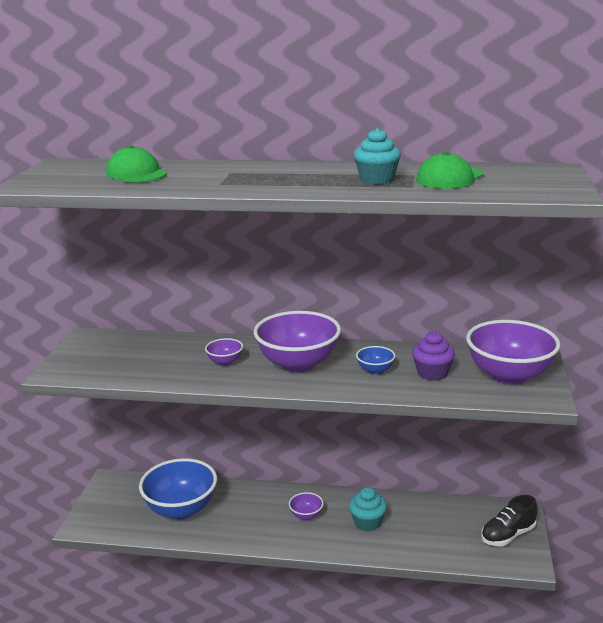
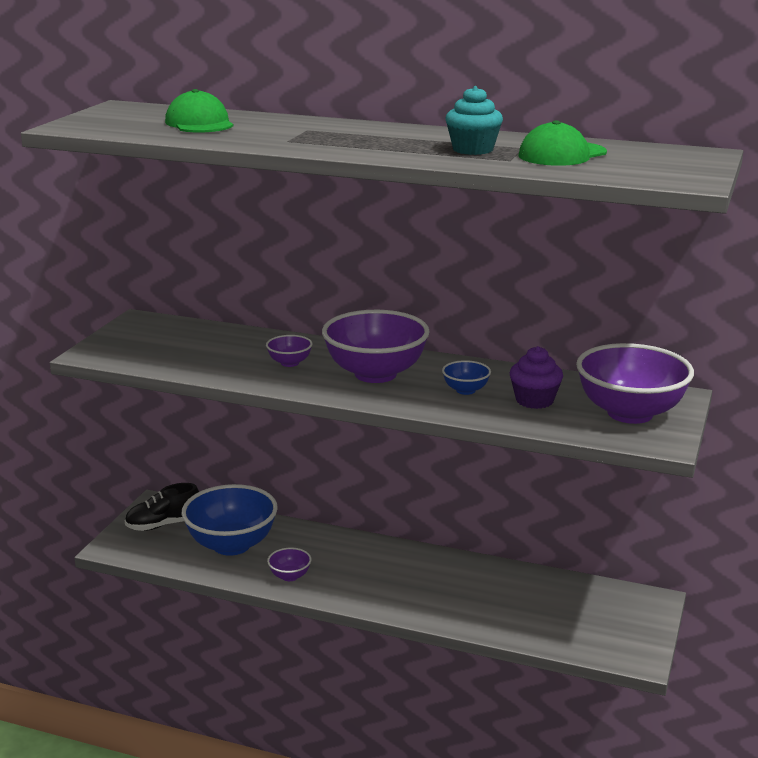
camera: 10 degrees right, 0 degrees up
purple bowl [289,492,324,520] -> purple bowl moved to [267,548,311,581]
turquoise cupcake [349,487,387,531] -> none
black shoe [481,495,538,546] -> black shoe moved to [125,483,199,531]

